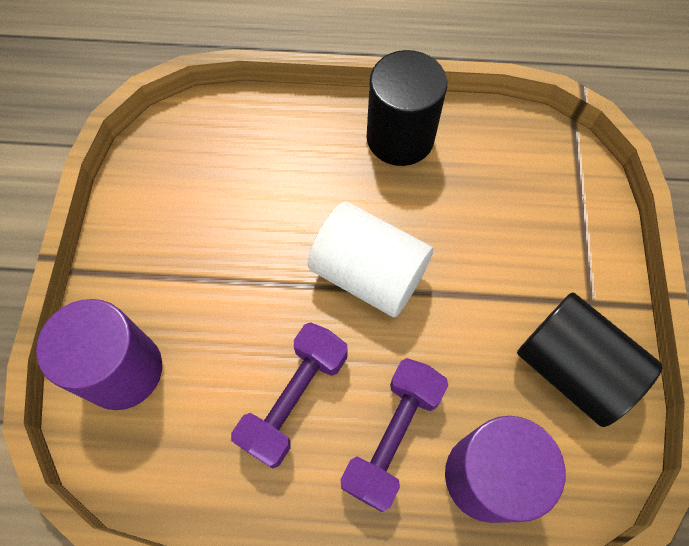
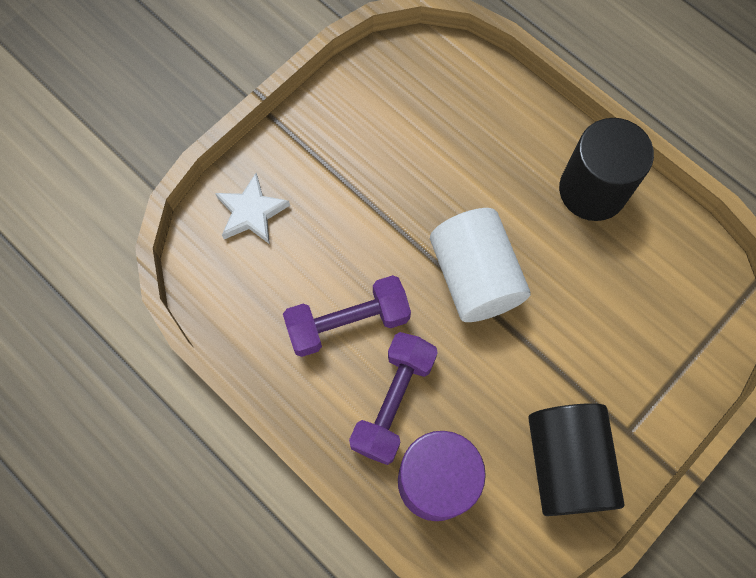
camera: 40 degrees right, 5 degrees up
purple cylinder [36,299,162,410] -> white star [215,173,290,244]
purple dumbbell [340,358,448,512] -> purple dumbbell turned 45 degrees counterclockwise [349,332,438,465]

